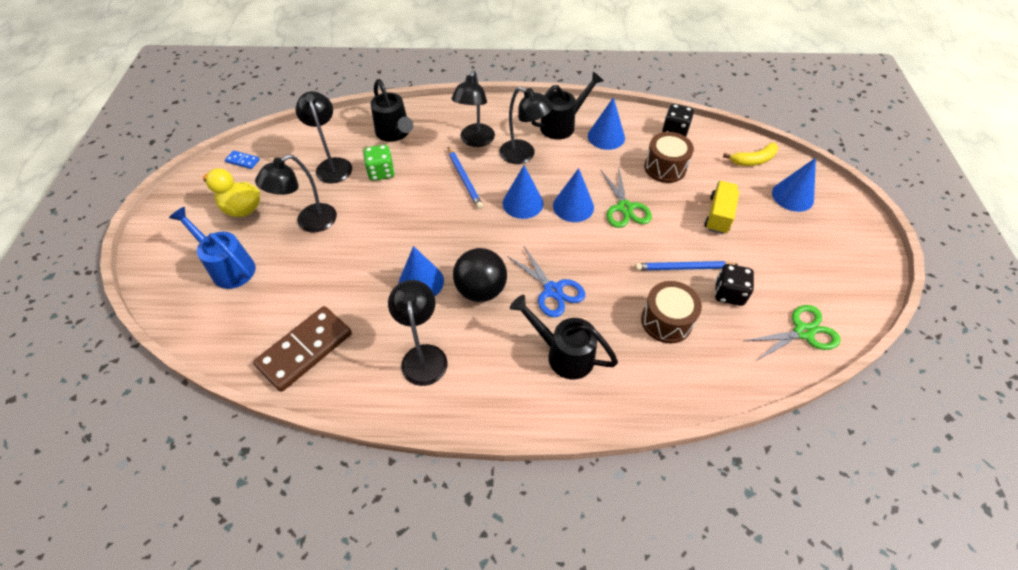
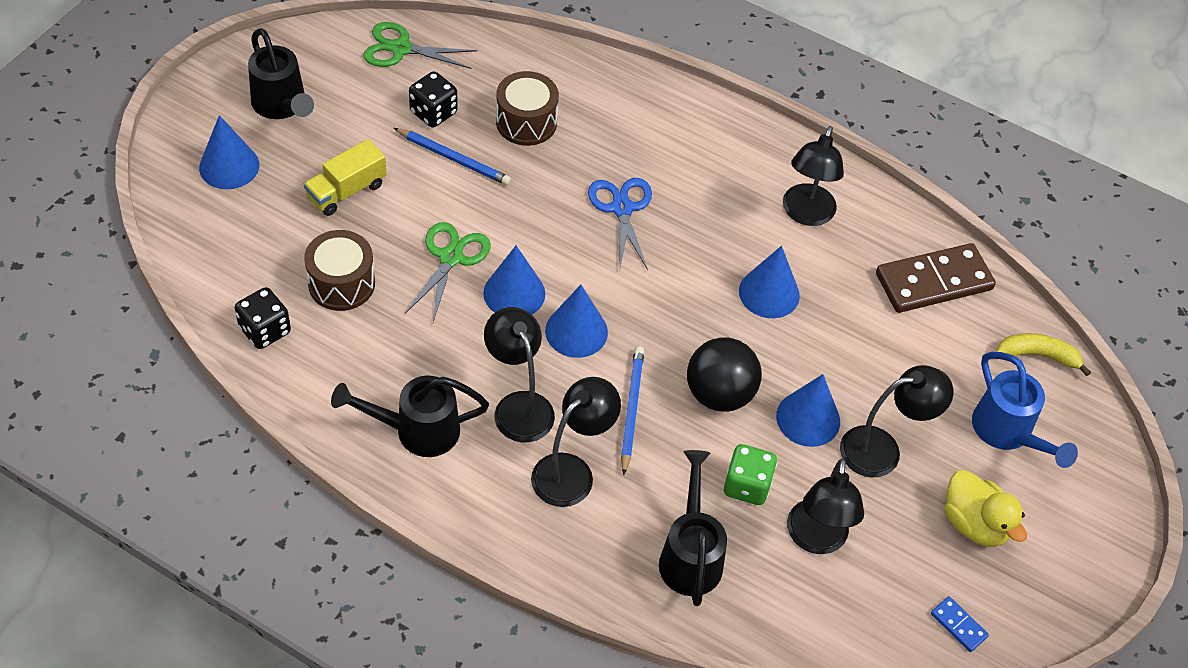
camera: 155 degrees left, 0 degrees up
black ball [453,248,507,302] -> black ball moved to [687,337,762,412]
black watering can [510,295,618,379] -> black watering can moved to [248,28,314,119]
blue cone [588,97,625,150] -> blue cone moved to [776,374,840,447]
yellow banana [723,142,778,166] -> yellow banana moved to [996,333,1091,376]

